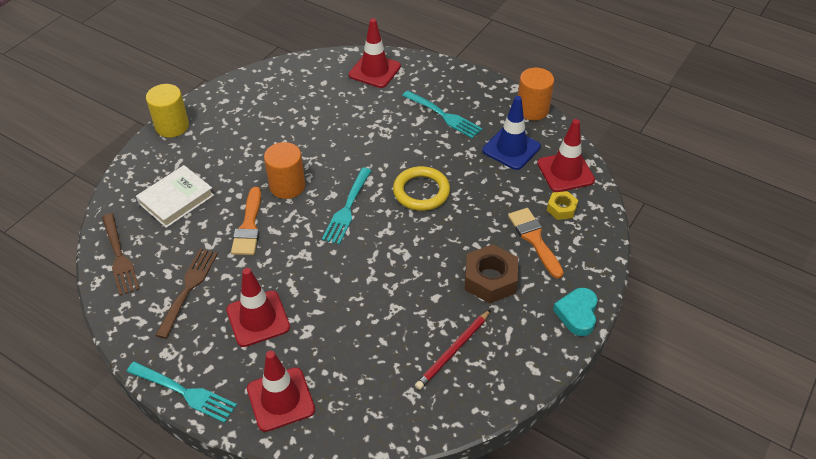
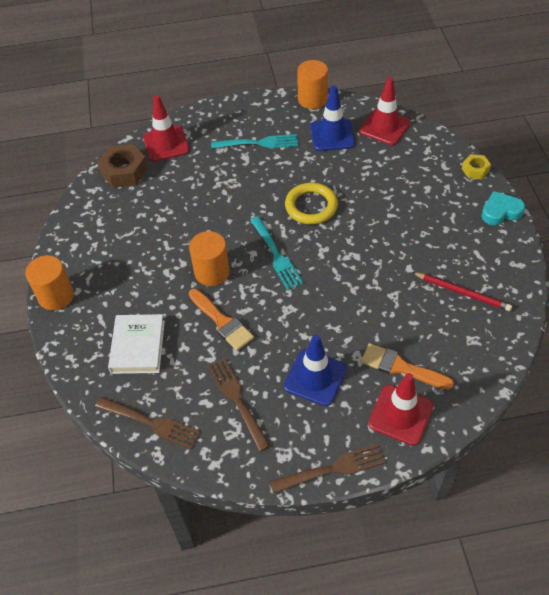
camera: 40 degrees left, 5 degrees up
turquoise fork [127,361,237,423] -> brown fork [270,444,386,494]
yellow cylinder [146,84,189,138] -> orange cylinder [25,255,74,310]
red traffic cone [226,268,290,347] -> blue traffic cone [284,334,347,406]
red pencil [415,310,491,390] -> red pencil turned 60 degrees counterclockwise [412,272,512,311]
brown nut [465,244,518,303] -> brown nut moved to [97,144,148,188]
orange brush [508,208,564,279] -> orange brush moved to [361,343,454,389]
yellow nut [547,191,578,220] -> yellow nut moved to [462,154,491,179]
turquoise heart [553,288,598,336] -> turquoise heart turned 105 degrees clockwise [481,191,525,225]

